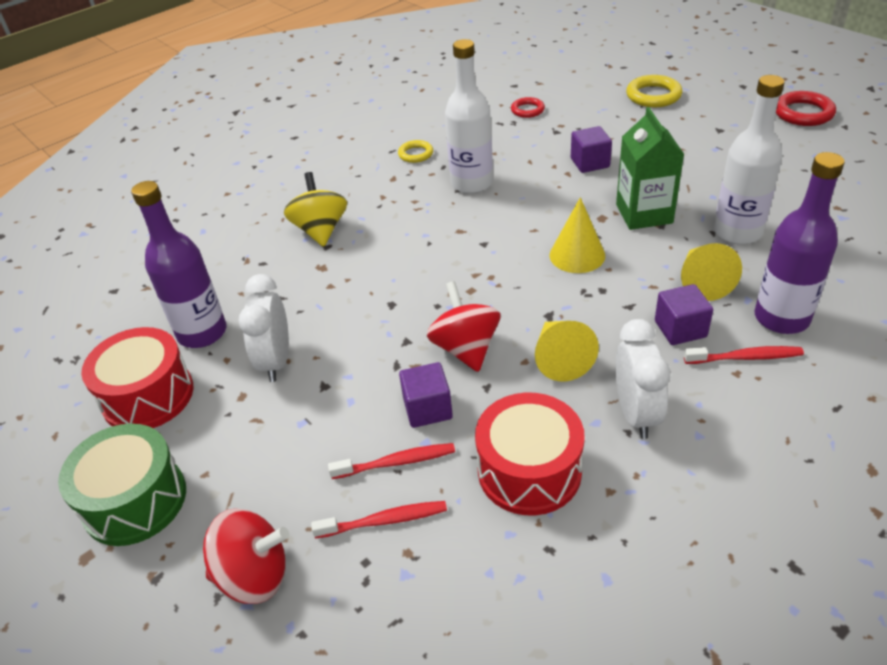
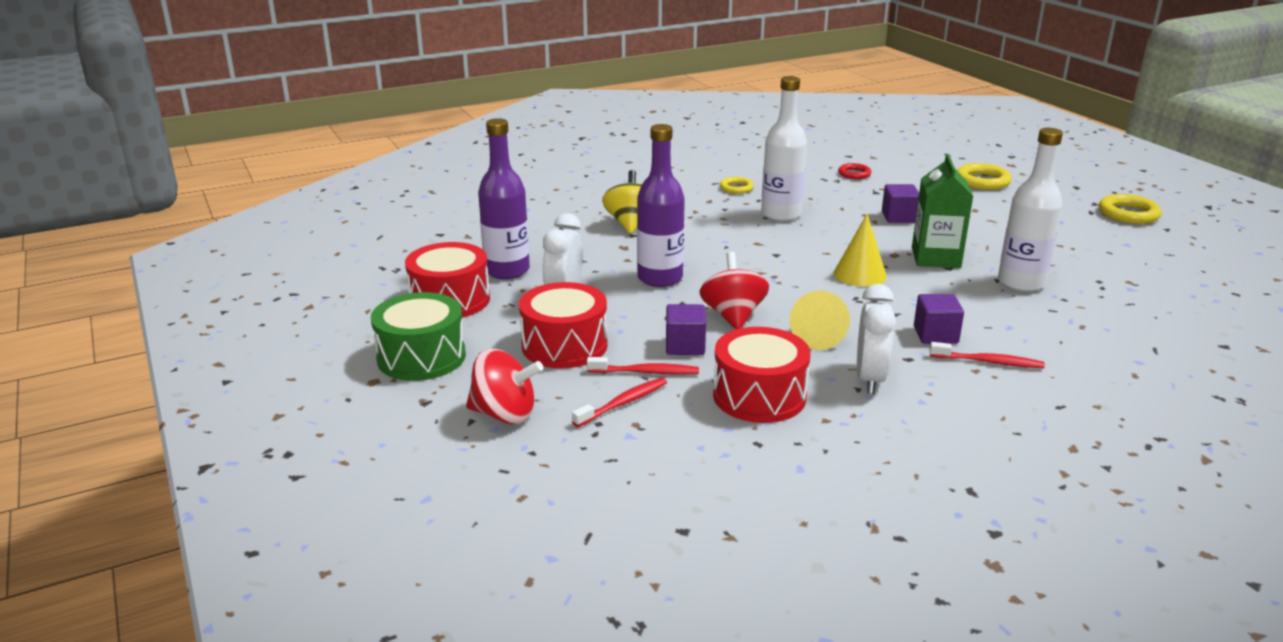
camera: 10 degrees right, 15 degrees down
red toothbrush [311,501,447,539] -> red toothbrush turned 45 degrees counterclockwise [572,377,667,427]
yellow cone [681,243,742,301] -> none
purple bottle [754,152,845,334] -> purple bottle moved to [637,124,685,287]
red ring [776,91,836,126] -> yellow ring [1099,194,1162,224]
none -> red drum [519,282,608,368]

